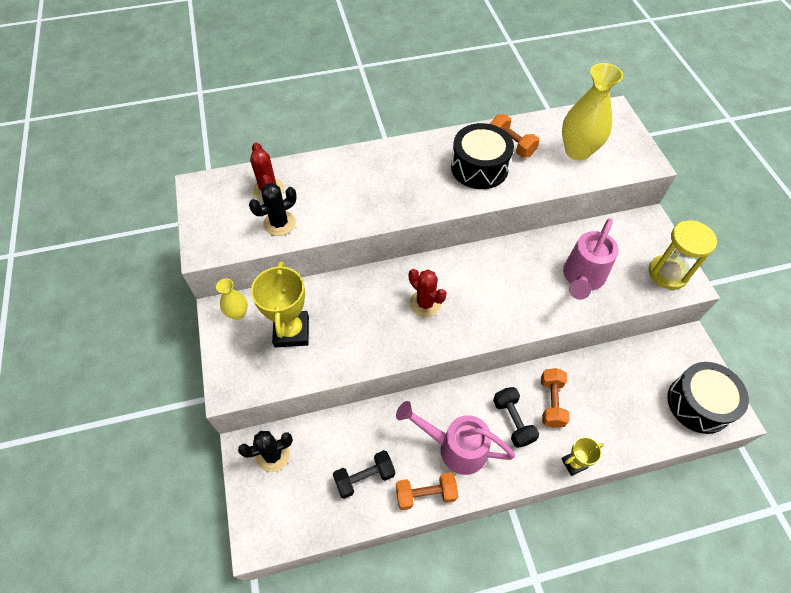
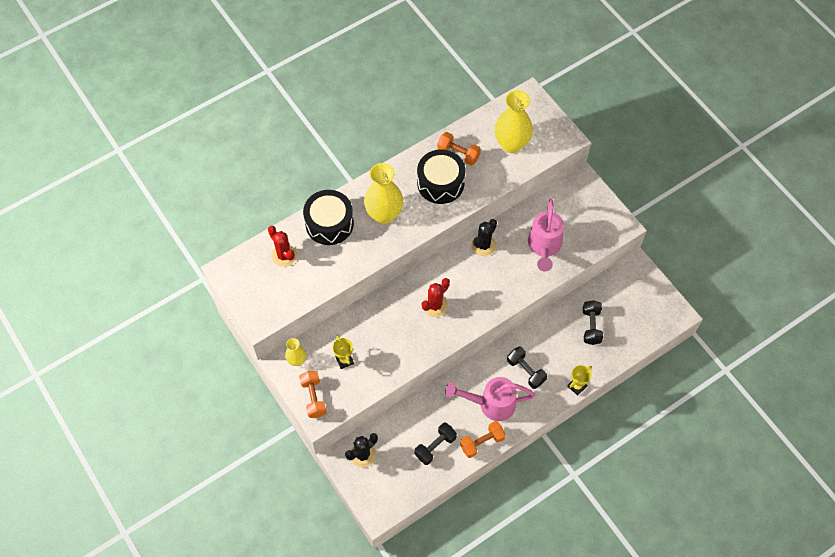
camera: 20 degrees left, 5 degrees up
black cactus [249,183,297,236] -> black cactus moved to [472,219,497,256]
yellow trophy [251,261,309,347] -> yellow trophy [333,336,354,369], size x0.54
red cactus [409,269,447,317] -> red cactus turned 75 degrees counterclockwise [422,278,450,317]
orange dumbbell [541,368,570,428] -> orange dumbbell moved to [299,371,327,418]
yellow hourglass [649,220,717,290] -> none
black drum [667,362,749,434] -> black drum moved to [303,190,354,245]
none -> yellow vase [364,163,403,224]
none -> black dumbbell [583,300,603,345]

